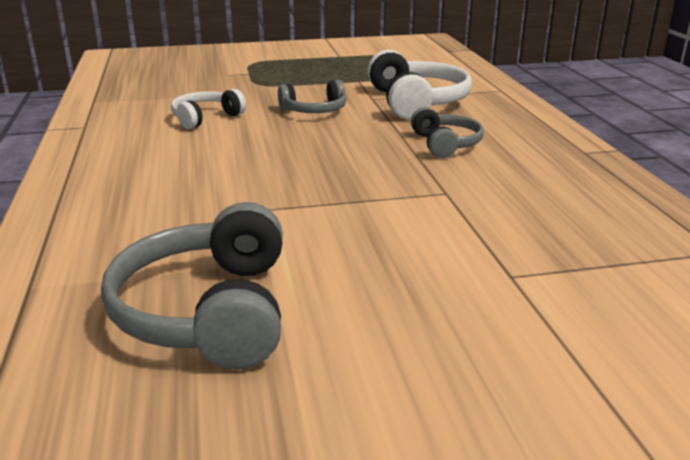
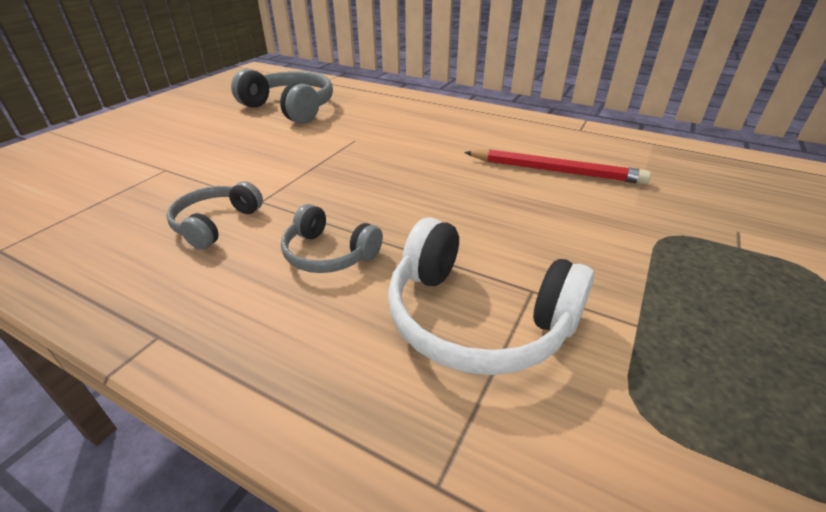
camera: 130 degrees right, 10 degrees up
white headphones [171,89,246,129] -> red pencil [464,149,651,184]
grey headphones [278,80,347,113] -> grey headphones moved to [166,181,263,250]

